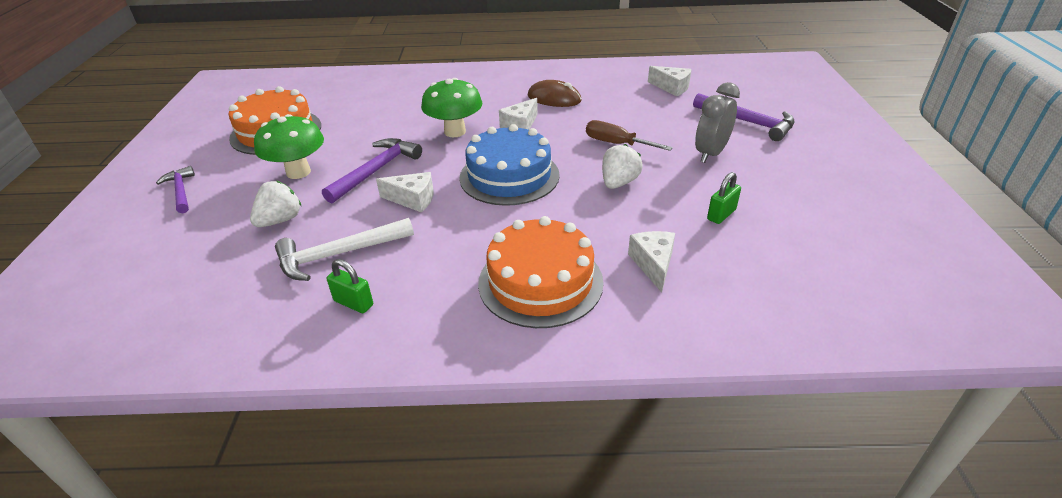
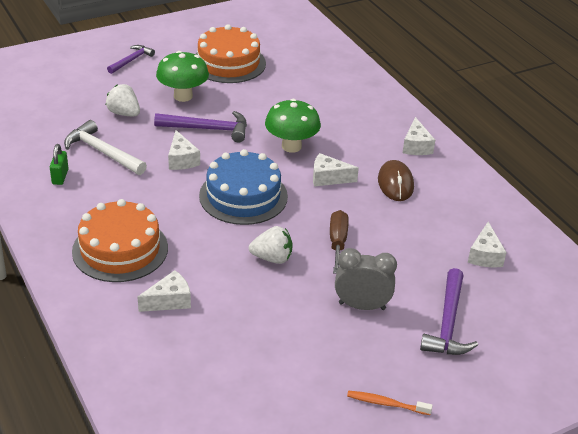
camera: 60 degrees right, 0 degrees up
white strawberry [250,181,301,227] -> white strawberry turned 150 degrees counterclockwise [106,84,140,116]
green padlock [707,172,741,224] -> none
none -> orange toothbrush [347,390,433,415]
none -> white cheese [403,117,435,155]

